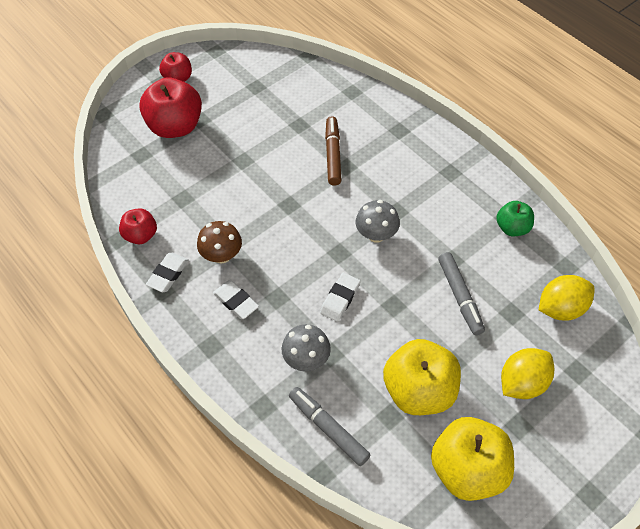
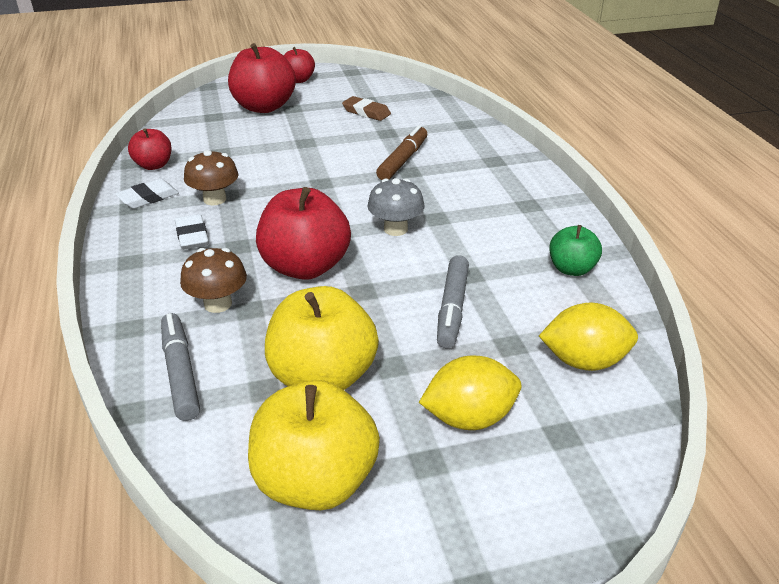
camera: 25 degrees right, 20 degrees down
grey mushroom [282,324,331,371] -> brown mushroom [180,248,247,313]
white eraser [320,273,361,322] -> red apple [256,187,351,280]
none -> brown eraser [342,96,391,121]

